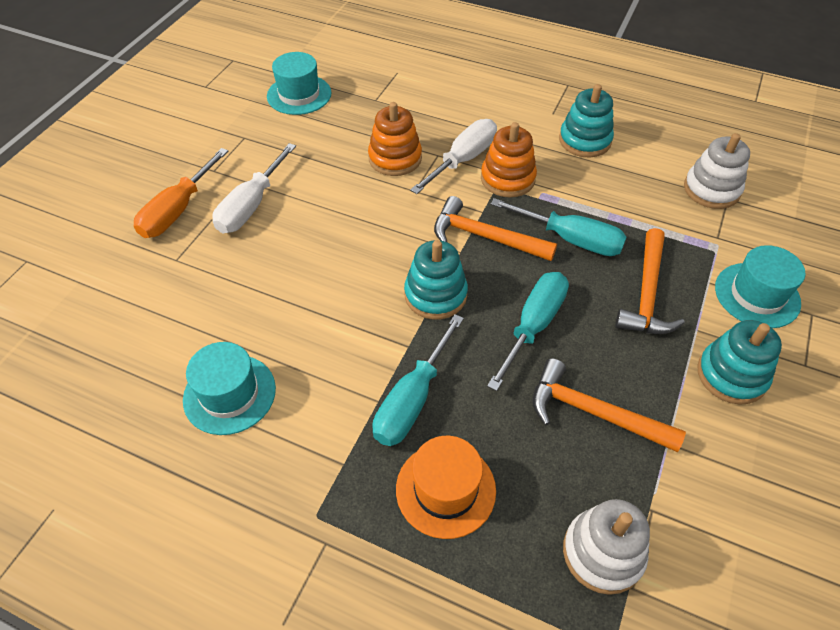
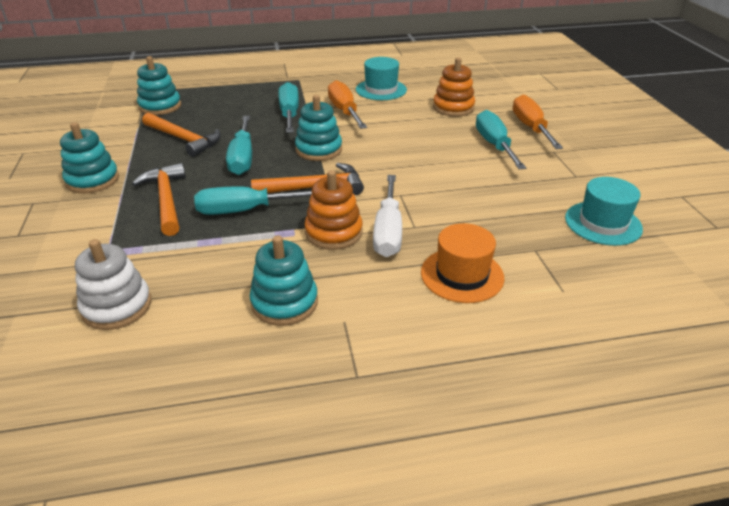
camera: 145 degrees right, 15 degrees down
white screwdriver [212,143,296,233] -> turquoise screwdriver [476,110,526,169]
orange stacking toy [368,102,422,176] -> orange stacking toy moved to [433,57,475,117]
orange hat [396,436,496,539] -> orange hat moved to [421,223,504,303]
orange hammer [533,358,686,452] -> orange hammer turned 45 degrees clockwise [142,113,221,157]
white stacking toy [563,499,650,595] -> turquoise stacking toy [137,56,181,115]
turquoise hat [715,245,805,328] -> none
none -> orange screwdriver [328,80,367,129]

